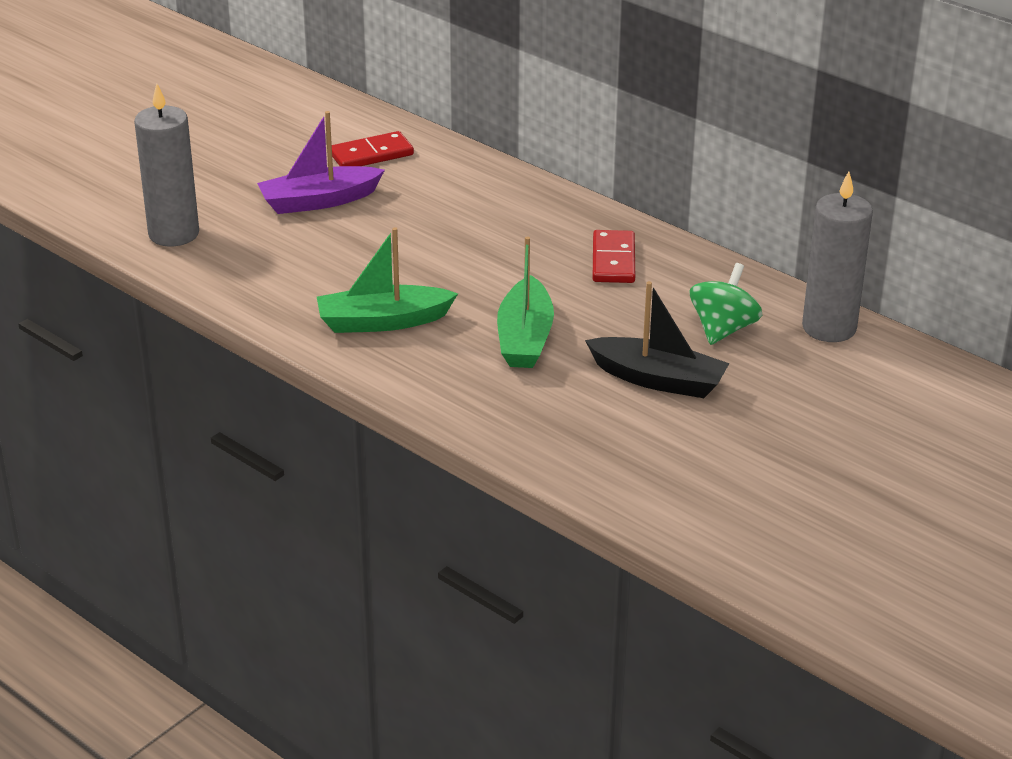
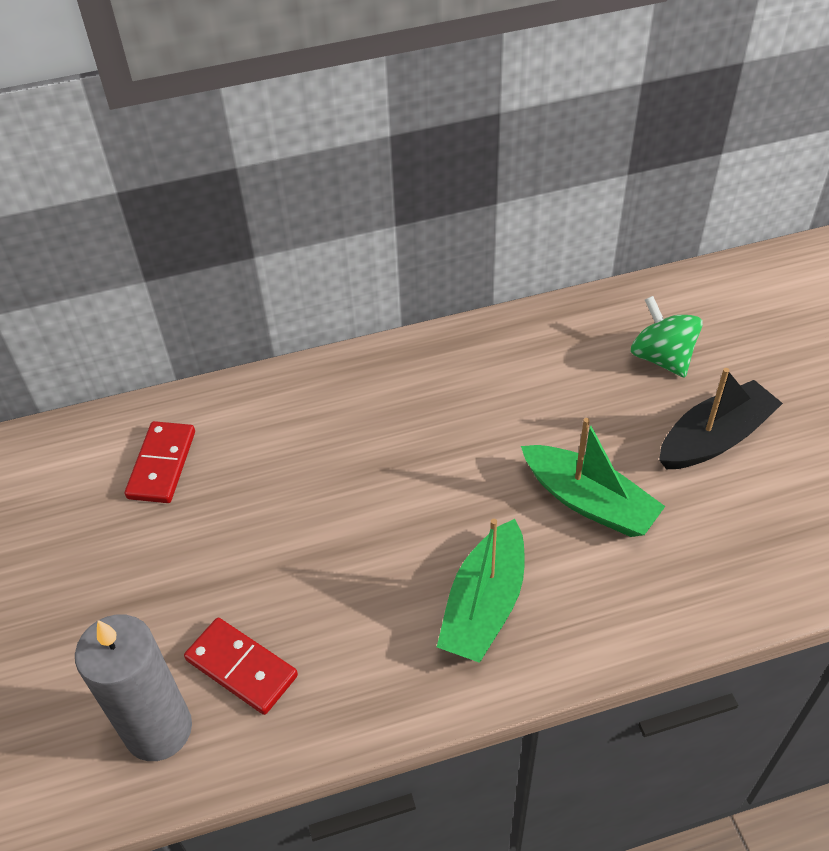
camera: 55 degrees left, 15 degrees up
purple boat [257,111,385,214] -> none
red domino [593,230,635,283] -> red domino moved to [184,617,298,715]
grey candle [802,171,873,342] -> none

